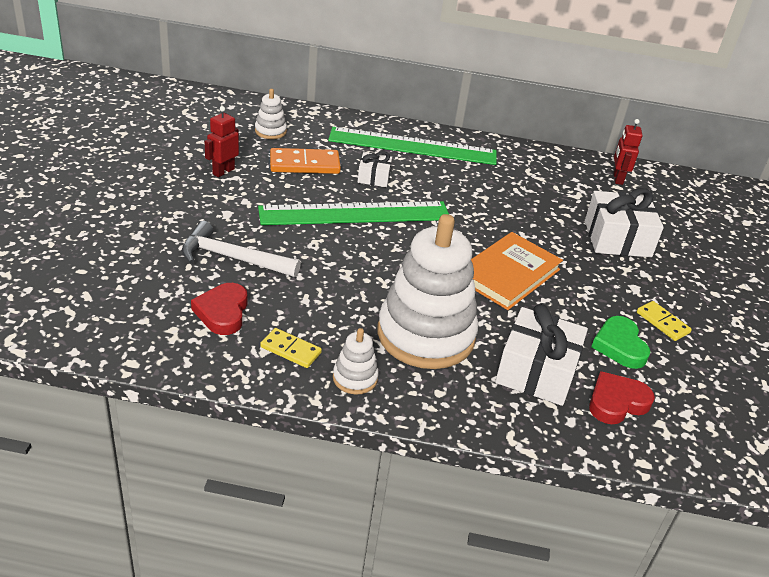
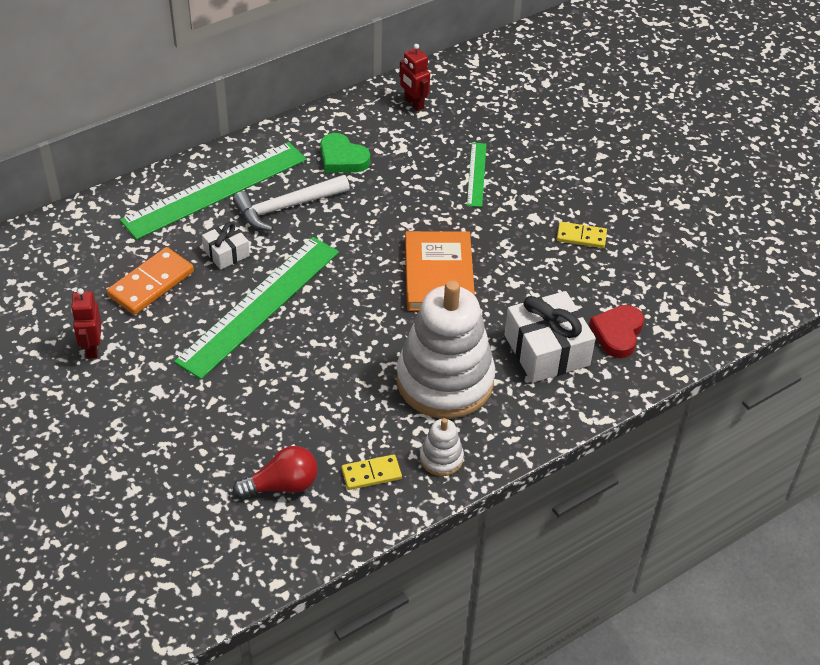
camera: 40 degrees left, 10 degrees up
white hammer [182,221,301,277] -> white hammer moved to [233,175,350,231]
red heart [191,283,247,335] -> red light bulb [233,446,318,498]
white stacking toy [255,89,287,139] -> none
white gift [585,188,664,257] -> green ruler [467,143,486,207]
green heart [591,316,650,369] -> green heart moved to [320,133,370,173]

